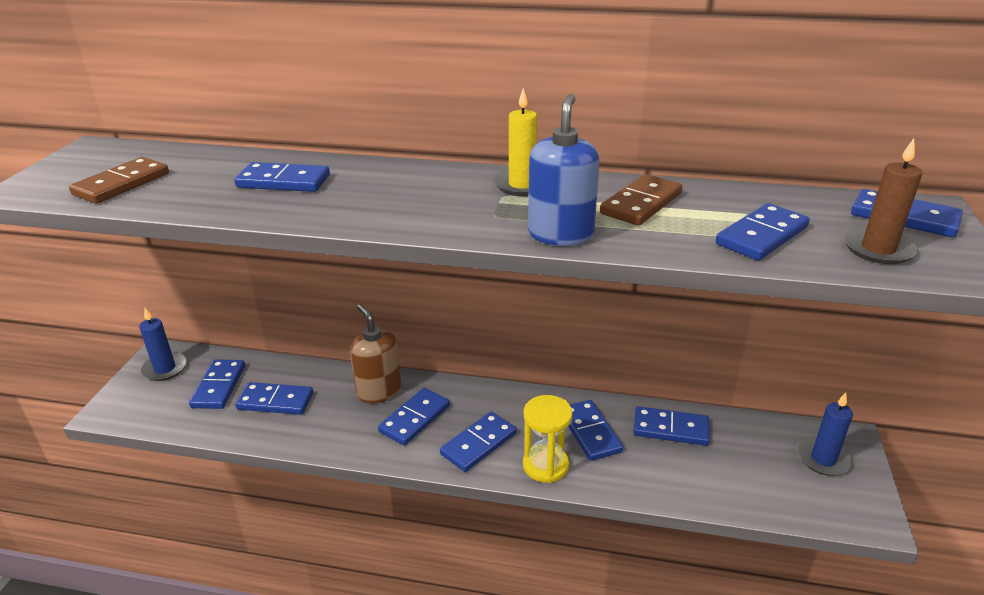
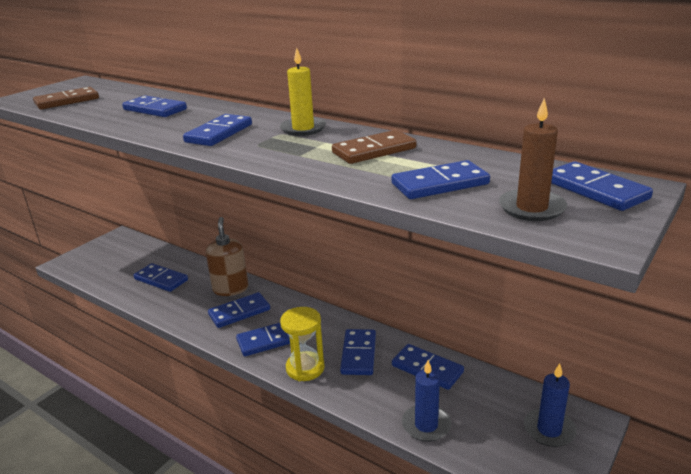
camera: 25 degrees right, 5 degrees down
blue candle [139,308,187,381] -> blue candle moved to [402,360,451,442]
blue domino [189,359,245,409] -> blue domino moved to [183,114,252,146]
blue soap dispenser [528,94,600,246] -> none

